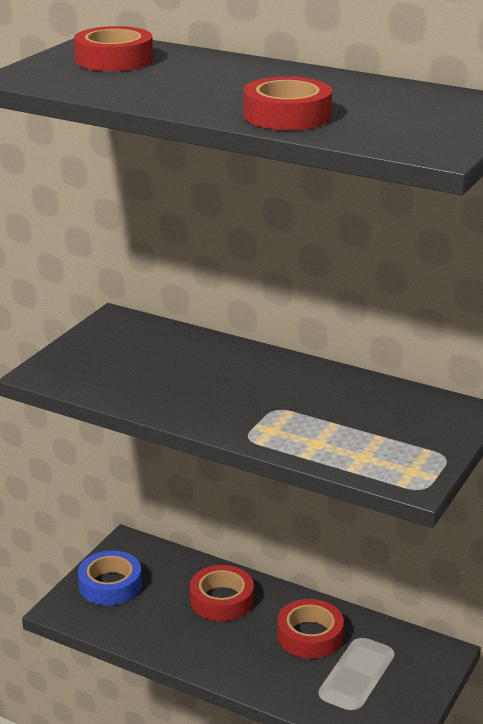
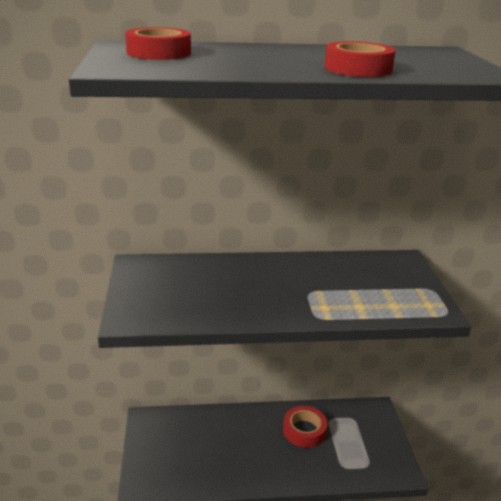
camera: 35 degrees left, 0 degrees up
blue tape [78,551,142,605] -> none
red tape [190,565,254,621] -> none

